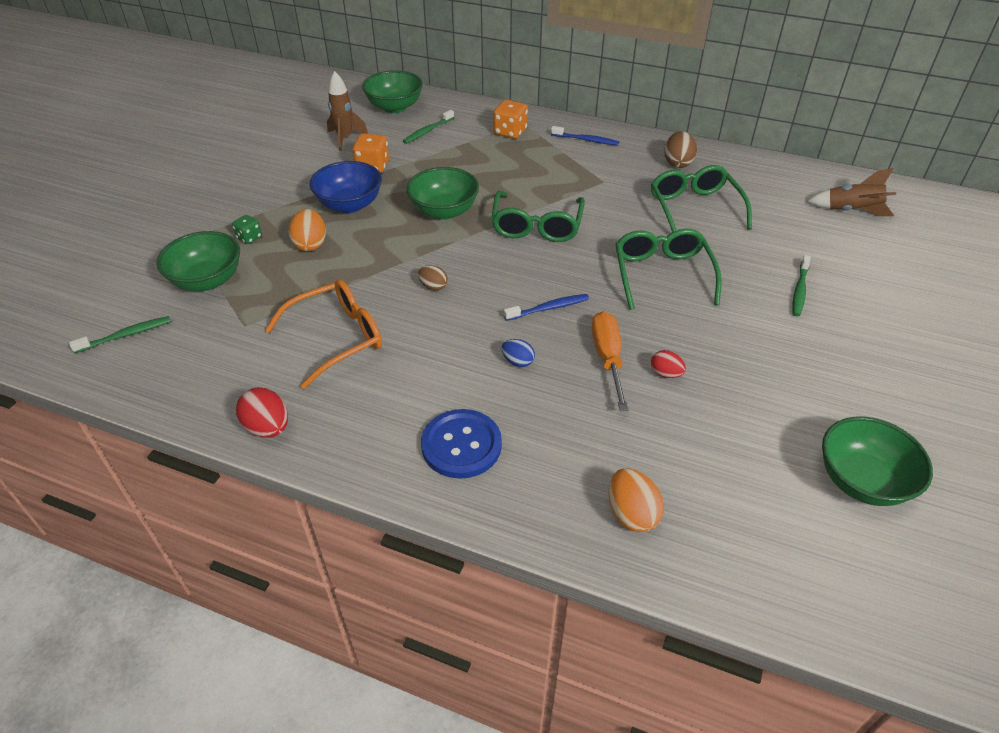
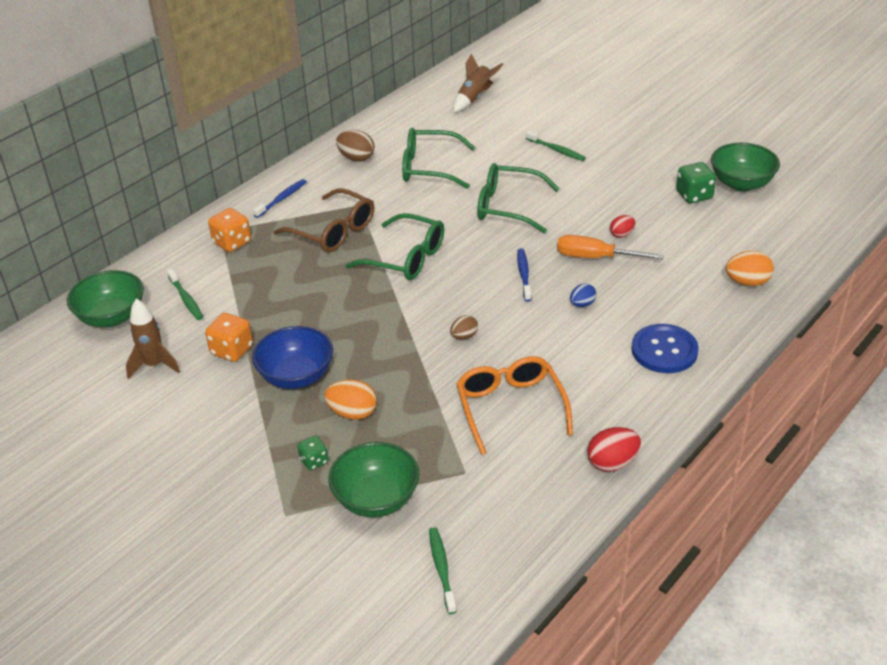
camera: 70 degrees left, 5 degrees down
green bowl [407,167,479,220] -> none
none -> brown glasses [274,188,374,252]
none -> green dice [676,162,716,203]

